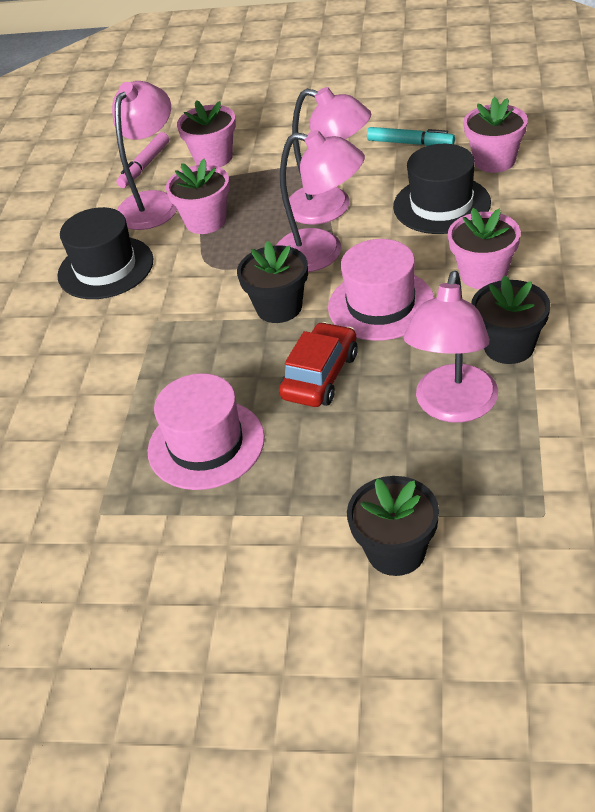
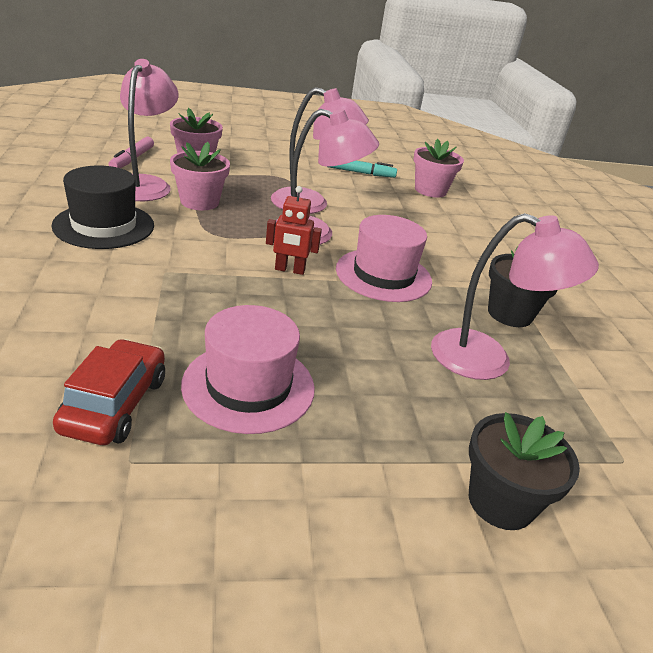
camera: 25 degrees left, 10 degrees down
black flower pot [237,241,308,323] -> red robot [266,186,322,275]
red car [279,322,358,407] -> red car moved to [53,339,165,445]
black hat [393,144,491,234] -> none
pink lamp [404,271,498,423] -> pink lamp turned 75 degrees counterclockwise [431,213,599,380]
pink flower pot [448,208,521,289] -> none

